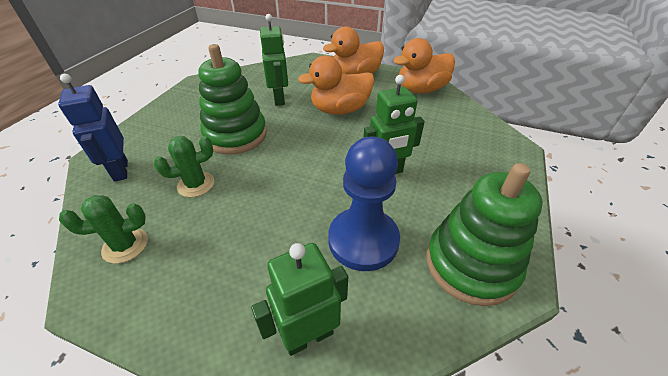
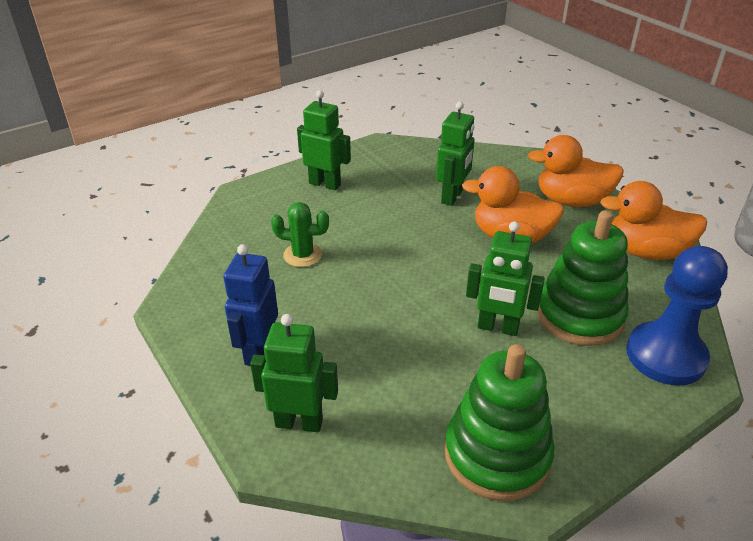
camera: 35 degrees right, 5 degrees down
blue robot [58,74,128,182] -> blue robot moved to [223,244,278,366]
green cactus [59,195,148,264] -> none
green stacking toy [198,44,267,154] -> green stacking toy moved to [537,210,629,346]
blue pawn [328,137,400,271] -> blue pawn moved to [626,246,728,386]
none -> green robot [297,90,351,190]

